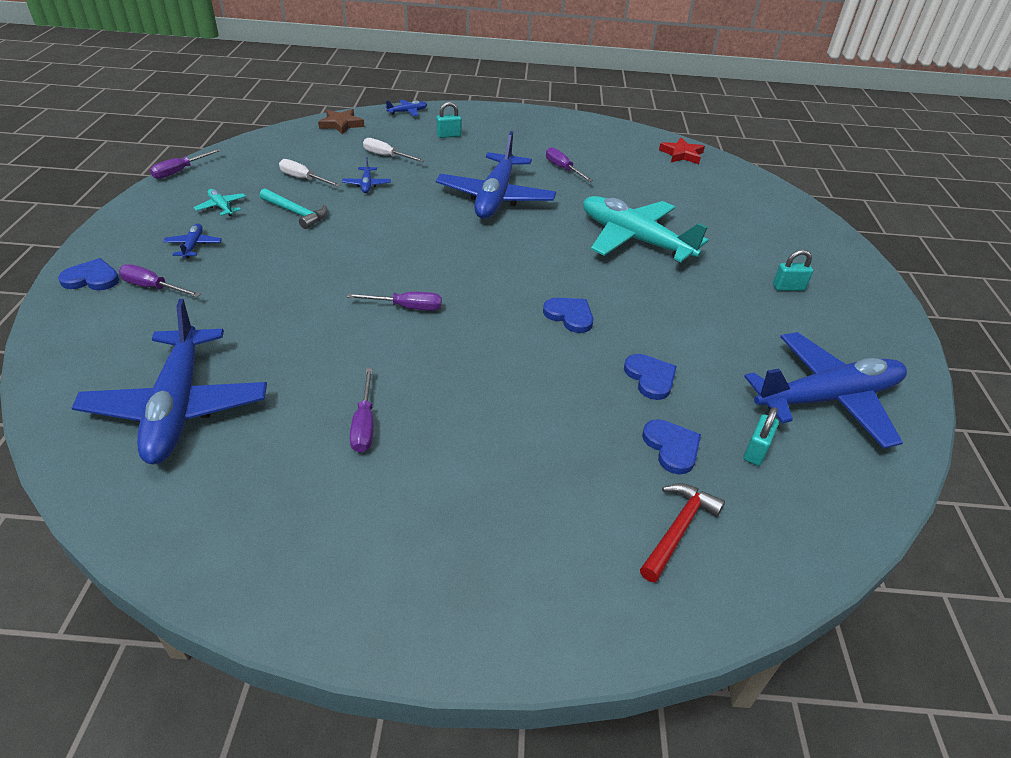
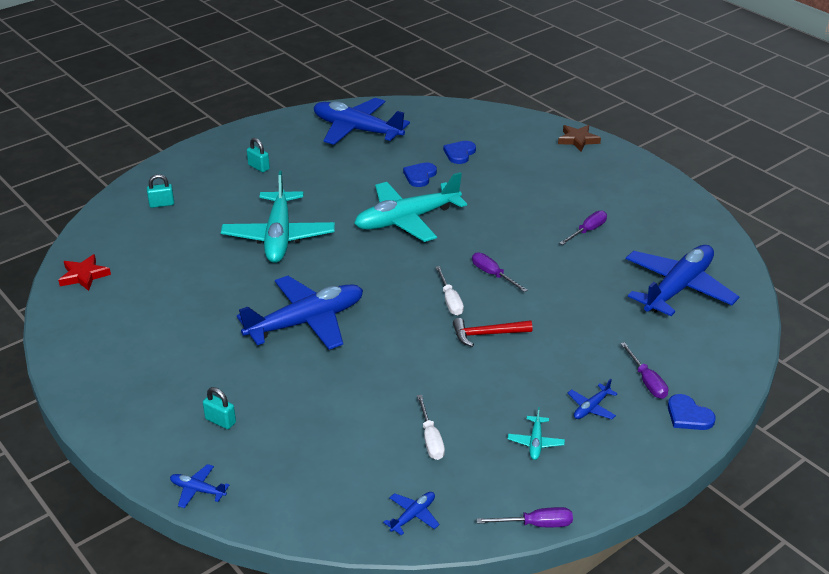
camera: 130 degrees left, 5 degrees down
turquoise hammer [260,188,328,229] -> none
brown star [318,109,364,135] -> brown star moved to [558,125,601,151]
blue plane [342,157,391,193] -> blue plane moved to [383,492,440,536]
white screwdriver [363,138,425,162] -> white screwdriver moved to [436,266,464,316]
blue heart [543,298,593,333] -> turquoise plane [354,172,467,242]
purple screwdriver [546,147,593,182] -> none
red hammer [640,483,725,582] -> red hammer moved to [453,318,533,347]
turquoise padlock [744,407,779,466] -> turquoise padlock moved to [147,174,174,208]

